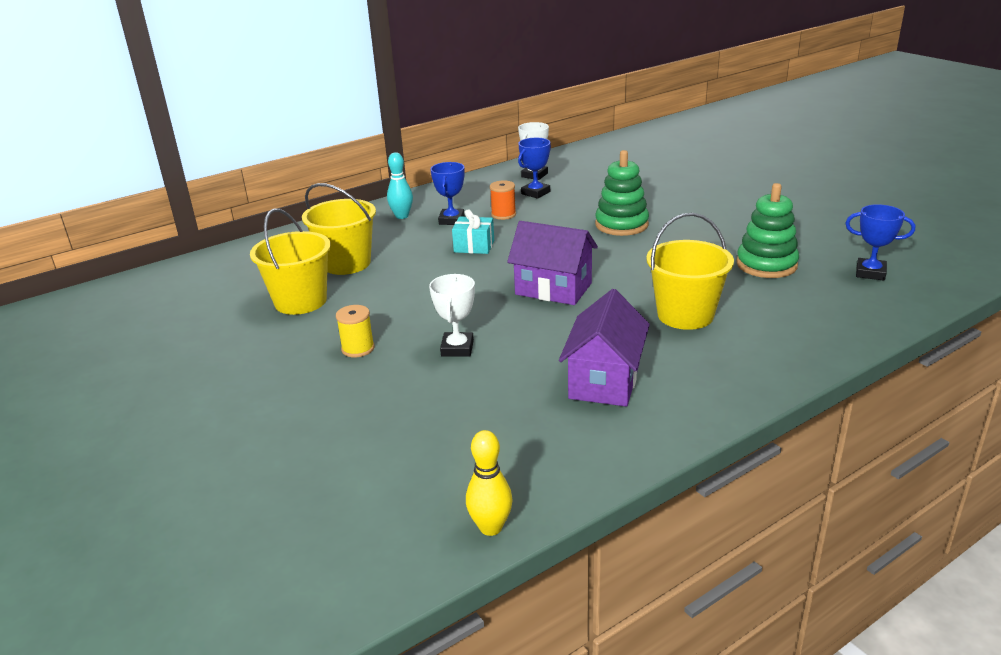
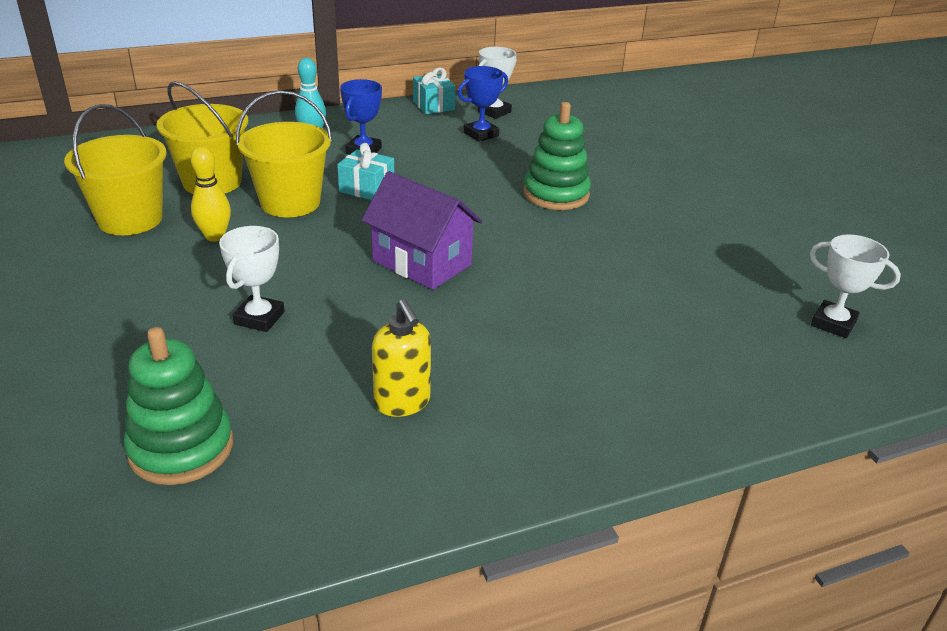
camera: 10 degrees right, 5 degrees up
yellow spool [336,305,374,357] -> none
yellow bowling pin [466,430,513,536] -> yellow bowling pin moved to [191,146,231,242]
orange spool [490,180,516,220] -> none
purple house [559,289,650,407] -> yellow soap dispenser [372,299,431,417]
yellow bucket [646,213,734,330] -> yellow bucket moved to [236,90,332,217]
green stacking toy [736,183,799,278] -> green stacking toy moved to [124,327,233,485]
blue trophy [845,204,915,281] -> white trophy [810,234,901,338]
none -> turquoise gift [413,68,456,114]

